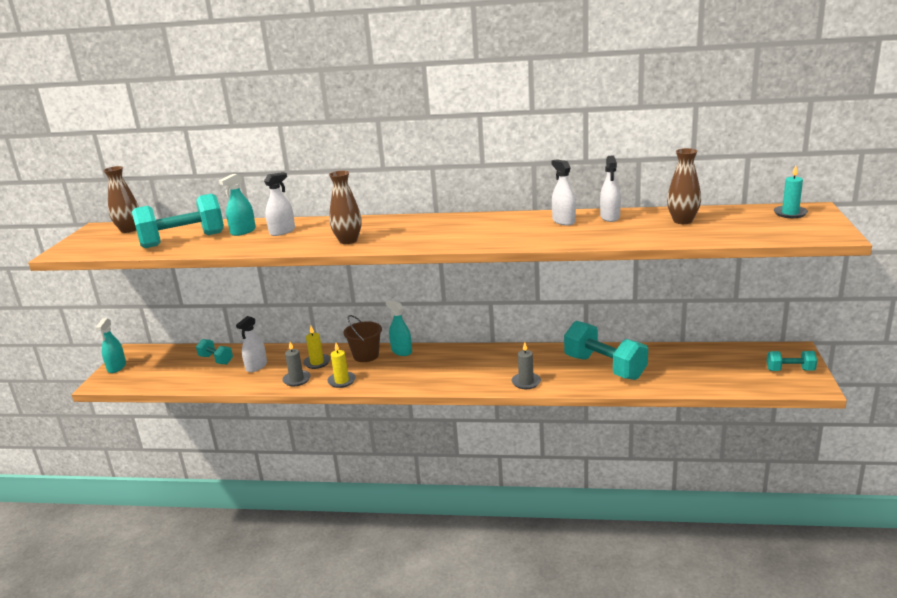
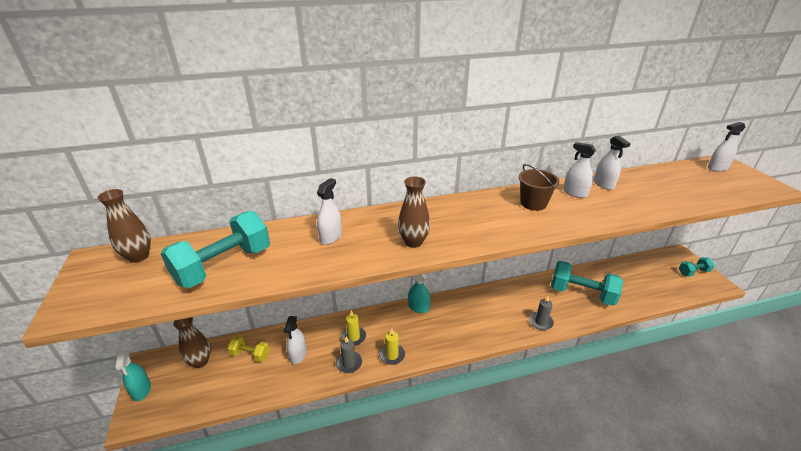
camera: 25 degrees left, 10 degrees up
turquoise dumbbell [196,339,233,364] -> yellow dumbbell [228,336,270,362]
turquoise spray bottle [219,174,256,236] -> none
brown bucket [343,315,382,362] -> brown bucket moved to [519,164,559,211]
brown vase [667,148,701,224] -> brown vase moved to [173,317,211,368]
turquoise candle [774,166,808,218] -> white spray bottle [708,122,745,172]

